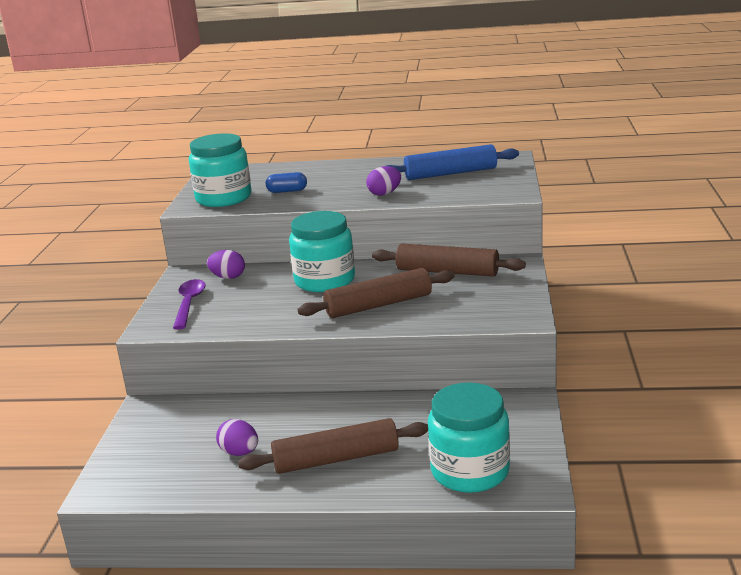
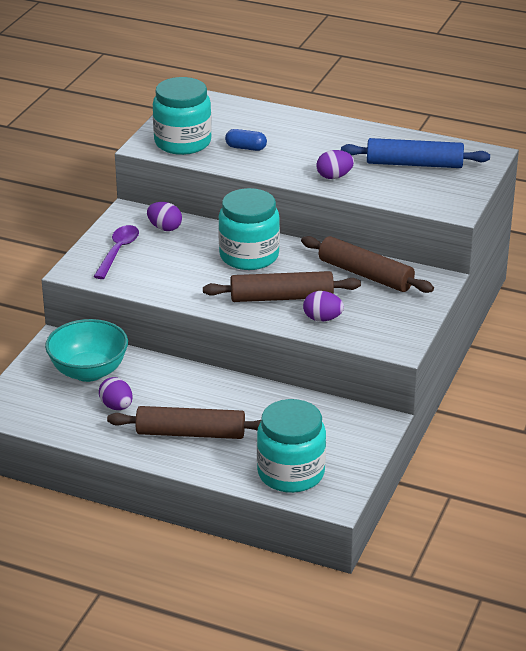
camera: 15 degrees right, 10 degrees up
none -> turquoise bowl [45,319,128,382]
none -> purple egg [303,291,344,322]

